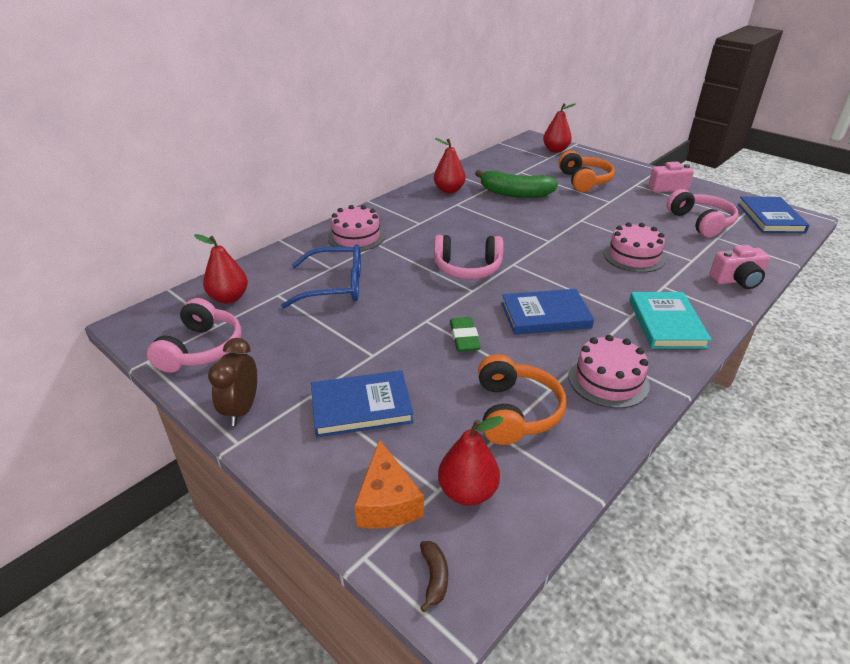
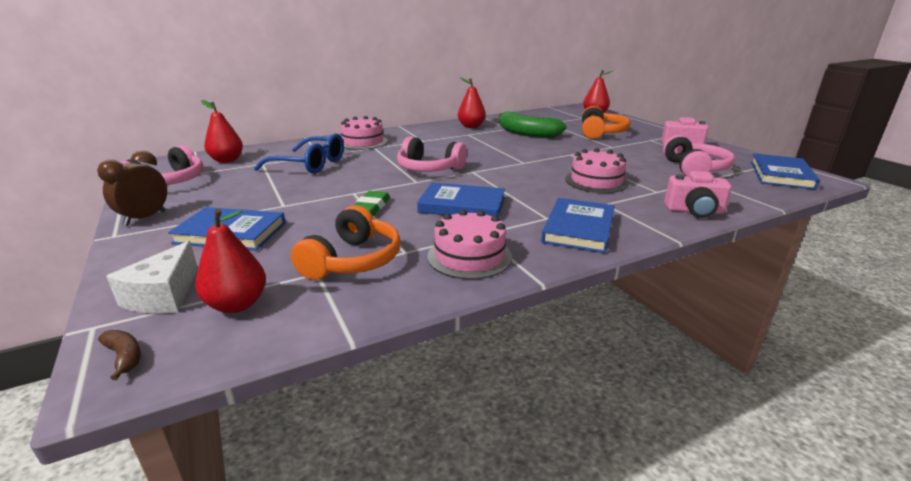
camera: 20 degrees right, 10 degrees down
orange cheese [354,439,424,529] -> white cheese [106,241,198,313]
brown banana [420,541,448,612] -> brown banana turned 60 degrees counterclockwise [98,330,141,380]
turquoise book [629,292,712,349] -> blue book [541,198,615,253]

